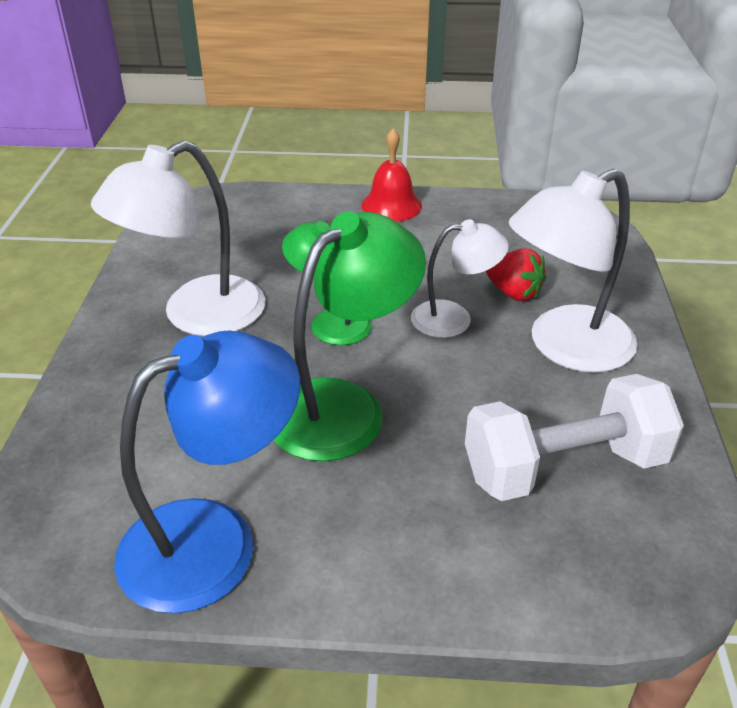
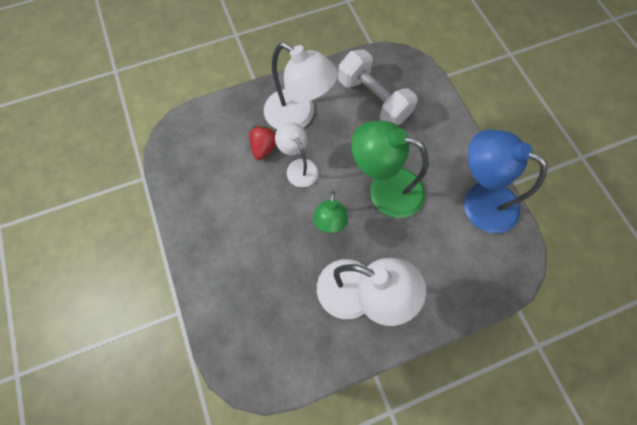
camera: 115 degrees left, 30 degrees up
red bell [361,128,422,222] -> none

